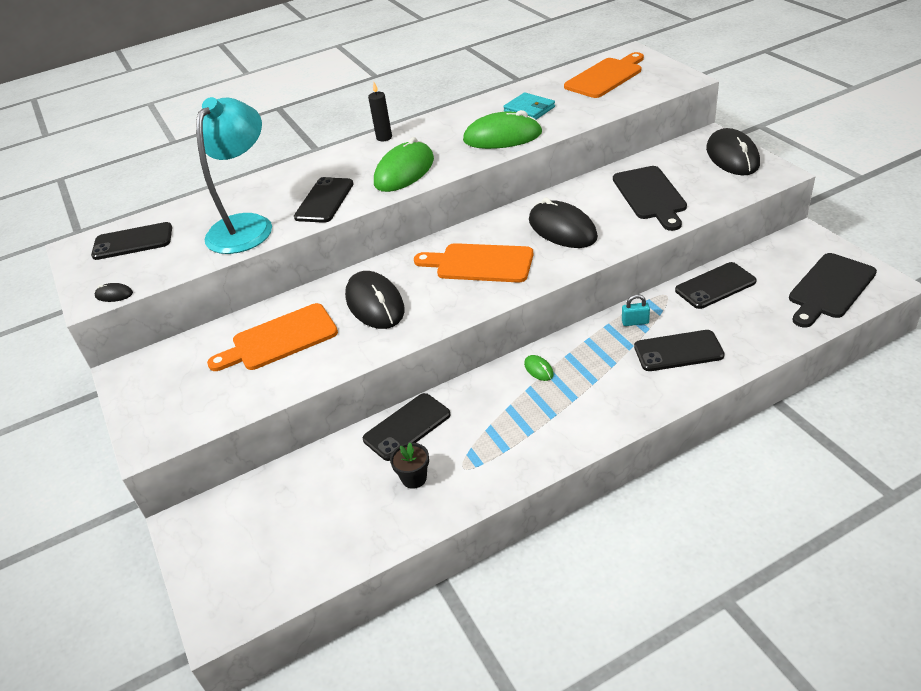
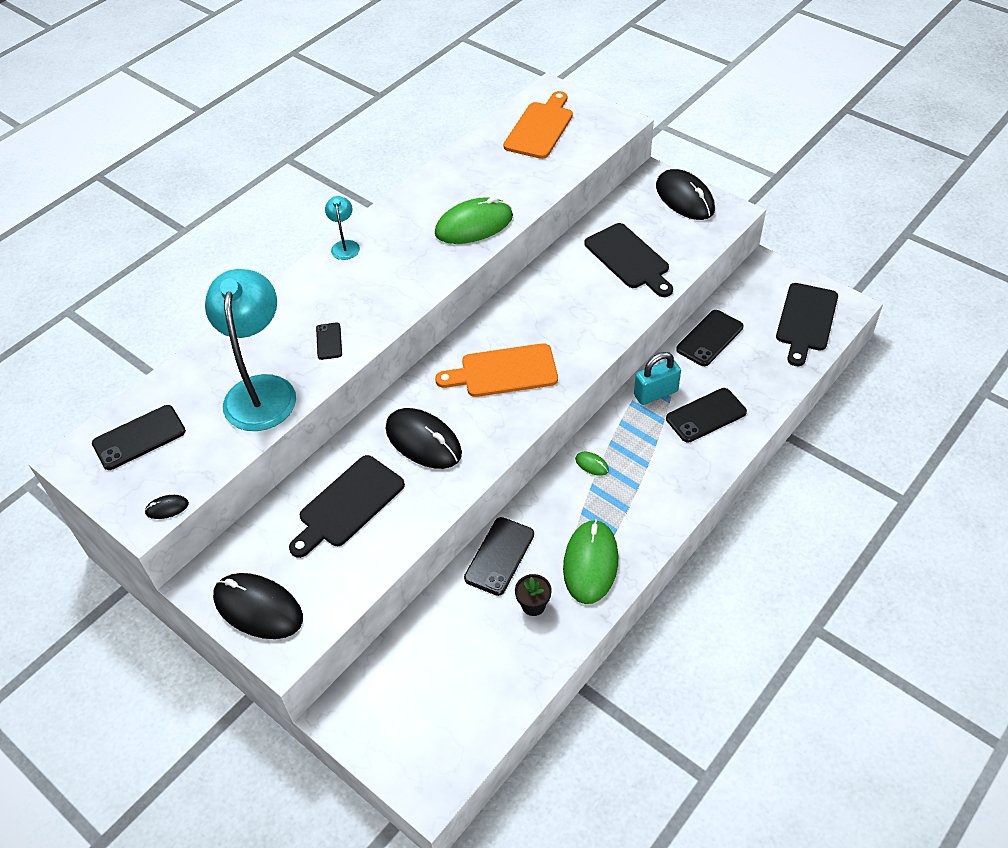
camera: 25 degrees left, 10 degrees up
orange cutting board [207,303,338,371] -> black cutting board [289,455,405,558]
black phone [294,177,353,223] -> black phone [316,322,342,360], size x0.58
black candle [368,82,392,141] -> turquoise lamp [325,196,360,260]
green mouse [374,137,434,192] -> green mouse moved to [563,519,618,604]
turquoise wallet [503,92,555,119] -> none
black mouse [529,197,598,248] -> black mouse moved to [213,573,303,639]
turquoise padlock [622,294,650,326] -> turquoise padlock [634,352,681,405], size x1.76

